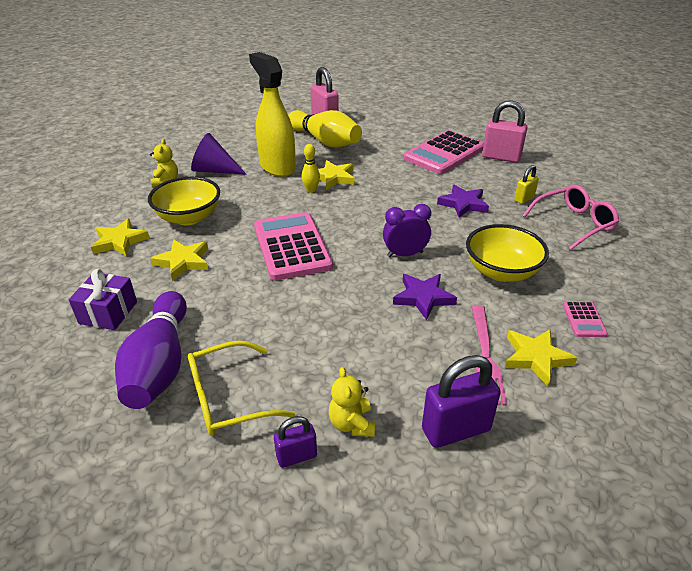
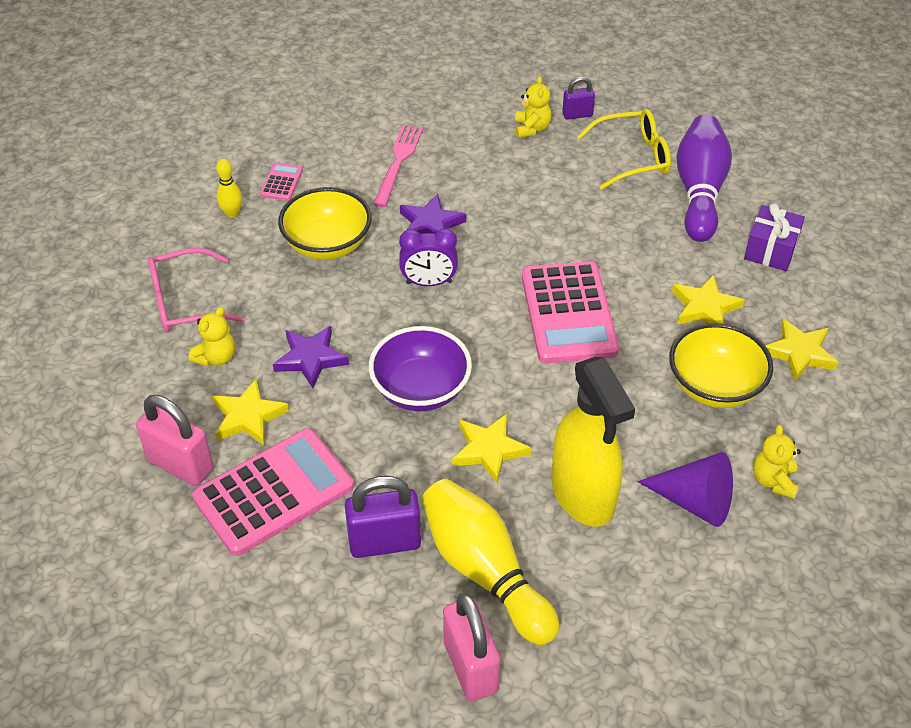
camera: 170 degrees left, 10 degrees up
yellow bowling pin [302,144,320,193] -> yellow bowling pin moved to [216,159,242,218]
purple padlock [422,355,501,448] -> purple padlock moved to [345,476,421,558]
yellow star [505,329,577,386] -> yellow star moved to [212,379,289,445]
yellow padlock [514,165,539,204] -> yellow teddy bear [188,307,235,367]
none -> purple bowl [369,326,472,411]

